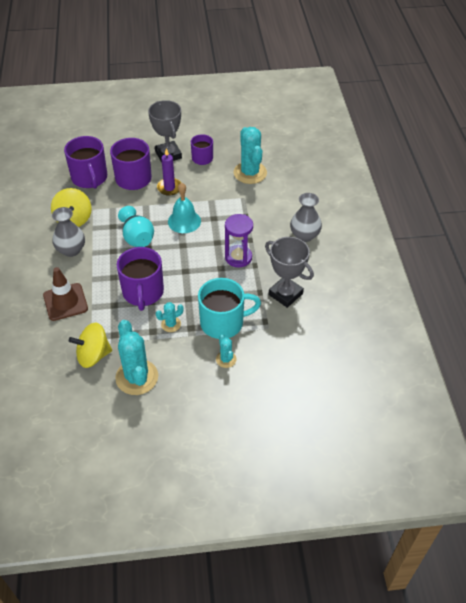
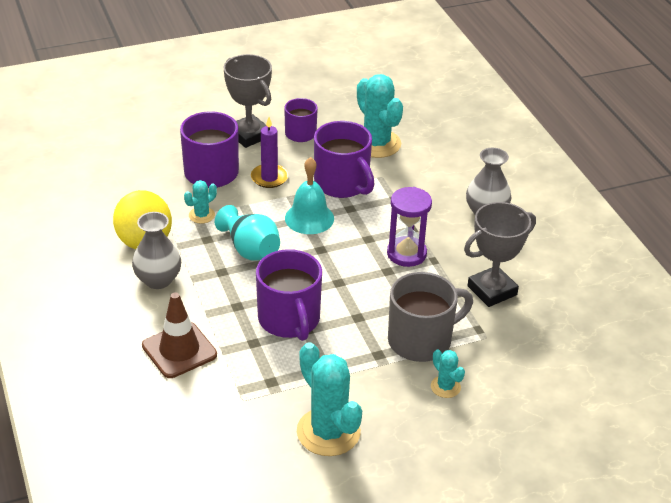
camera: 15 degrees left, 10 degrees down
purple mug [64,136,107,189] -> purple mug moved to [314,121,374,198]
yellow spinning top [69,323,112,368] -> none
turquoise cactus [156,302,184,332] -> turquoise cactus moved to [184,180,217,224]
turquoise mug [198,278,261,339] -> grey mug [388,272,473,362]
grey trophy [265,237,314,308] -> grey trophy turned 60 degrees counterclockwise [464,202,536,307]

